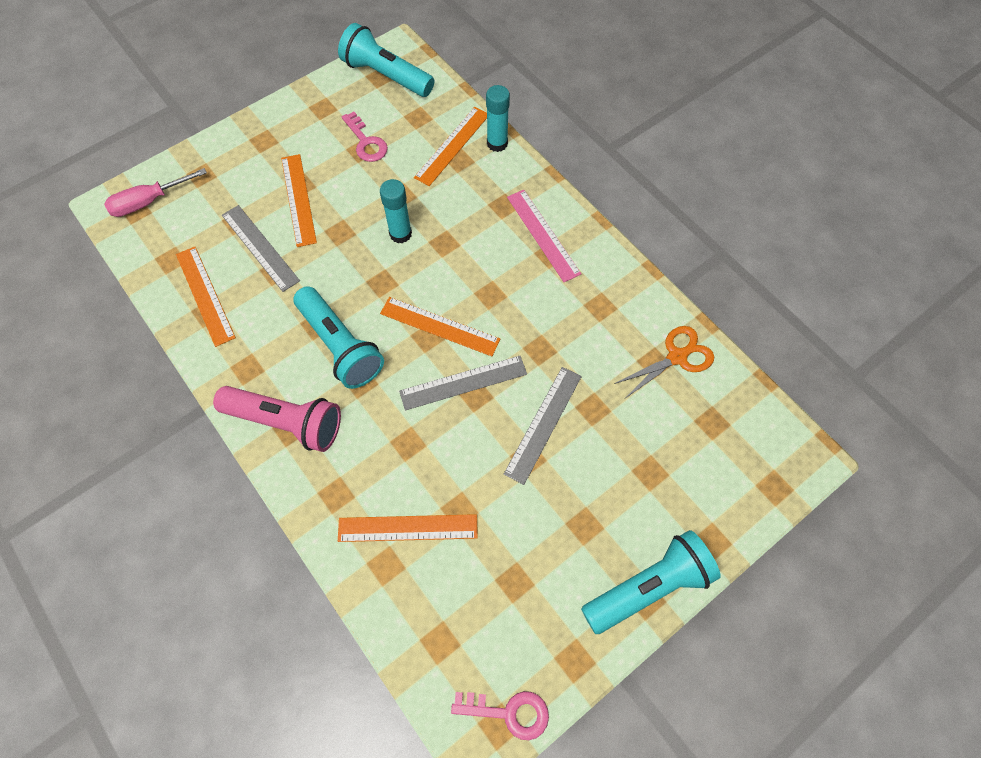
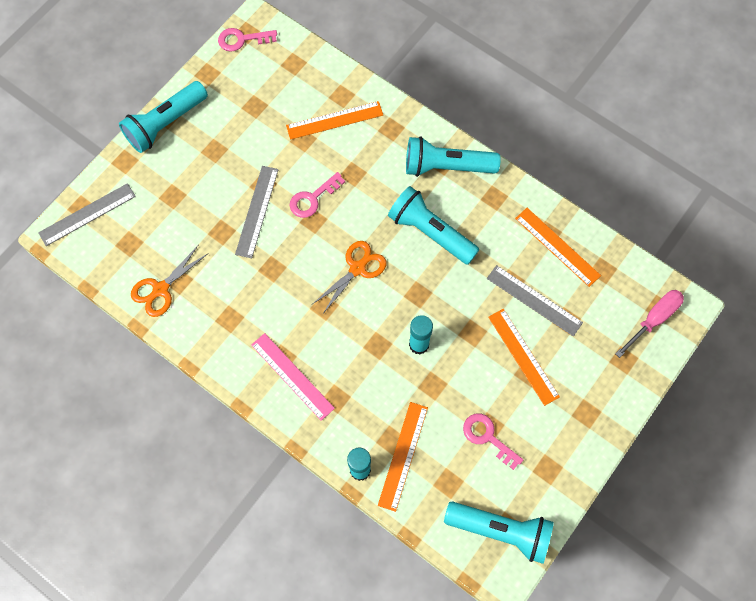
camera: 165 degrees right, 5 degrees up
pink flashlight [213,386,341,452] -> turquoise flashlight [406,136,501,177]
orange ruler [380,297,500,356] -> orange scissors [313,241,386,312]
grey ruler [399,356,527,411] -> grey ruler moved to [38,183,136,246]
none -> pink key [290,172,345,218]

